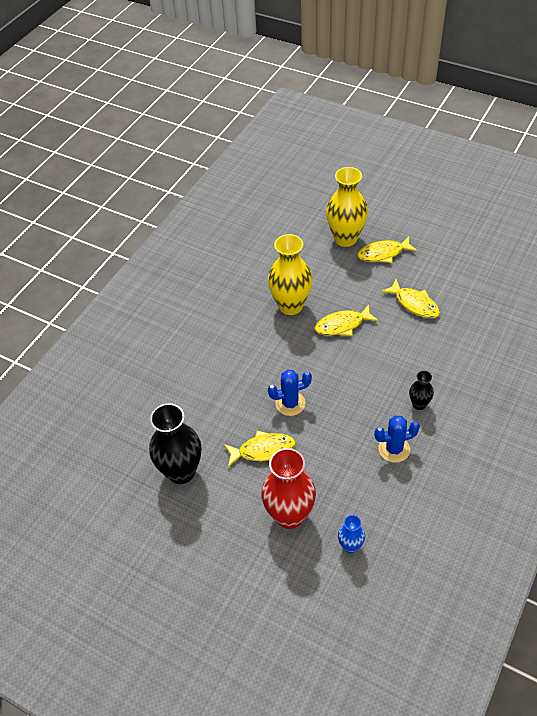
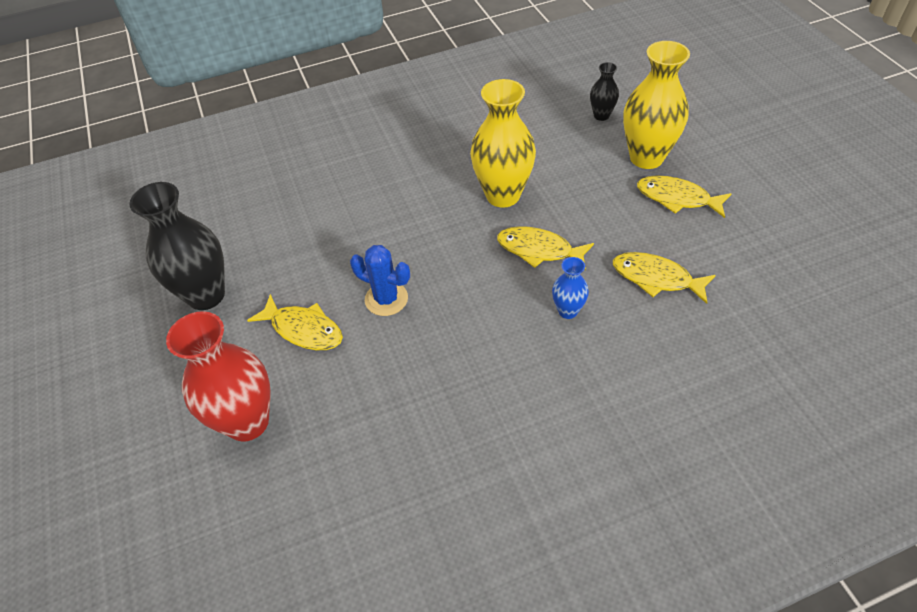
camera: 40 degrees right, 0 degrees up
blue vase [338,515,365,553] -> blue vase moved to [552,257,589,319]
blue cactus [374,416,420,463] -> none
yellow fish [381,279,440,318] -> yellow fish turned 120 degrees clockwise [613,252,716,304]
black vase [409,371,434,410] -> black vase moved to [590,62,619,121]

